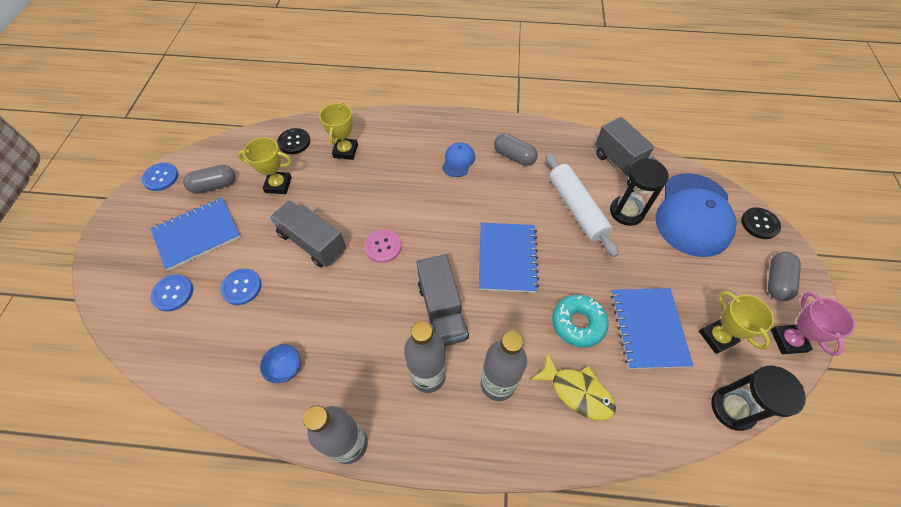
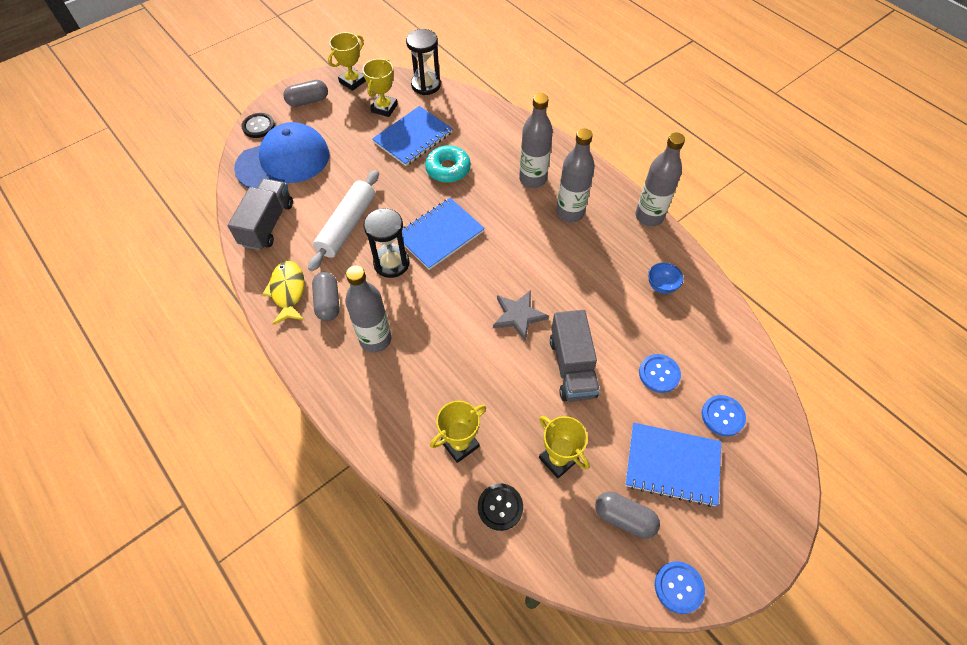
camera: 135 degrees left, 0 degrees up
pink button [364,229,401,263] -> grey star [493,290,549,341]
grey truck [417,254,469,346] -> none
blue cap [442,142,475,177] -> grey bottle [345,265,392,353]
yellow fish [531,352,616,421] -> yellow fish moved to [262,261,305,325]
black hourglass [610,158,668,226] -> black hourglass moved to [364,208,409,278]
pink trophy [771,292,855,356] -> yellow trophy [328,32,366,91]

